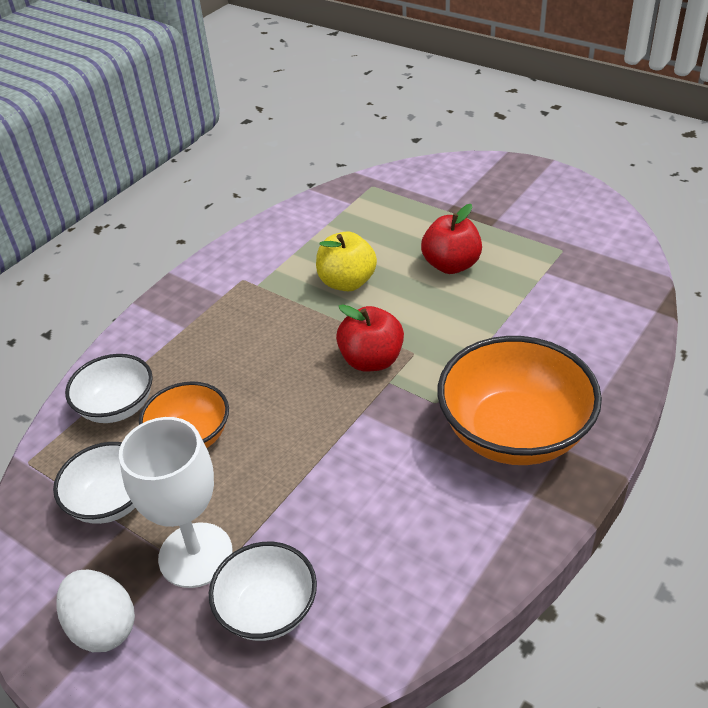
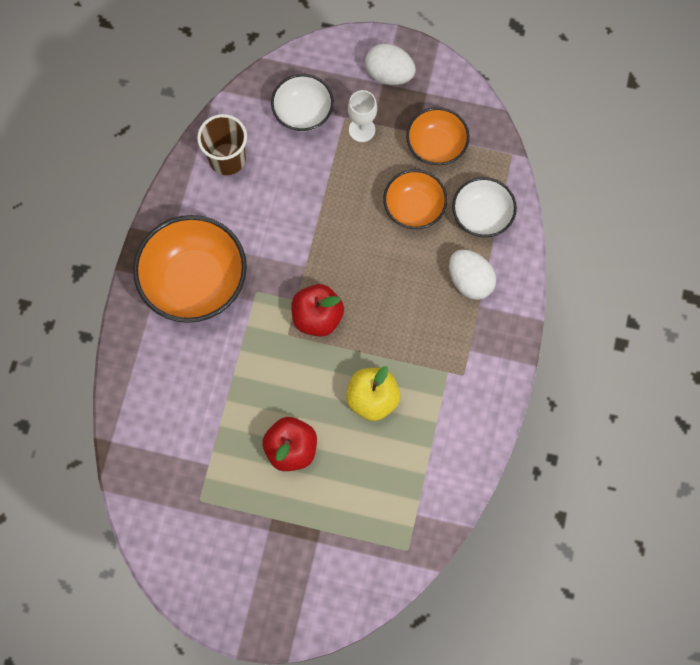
camera: 155 degrees right, 30 degrees up
white bowl [53,442,135,524] -> orange bowl [406,107,470,166]
white goblet [119,417,233,588] -> white goblet [348,90,377,142], size x0.58
none -> brown cup [197,114,247,175]
none -> white egg [449,249,496,300]

